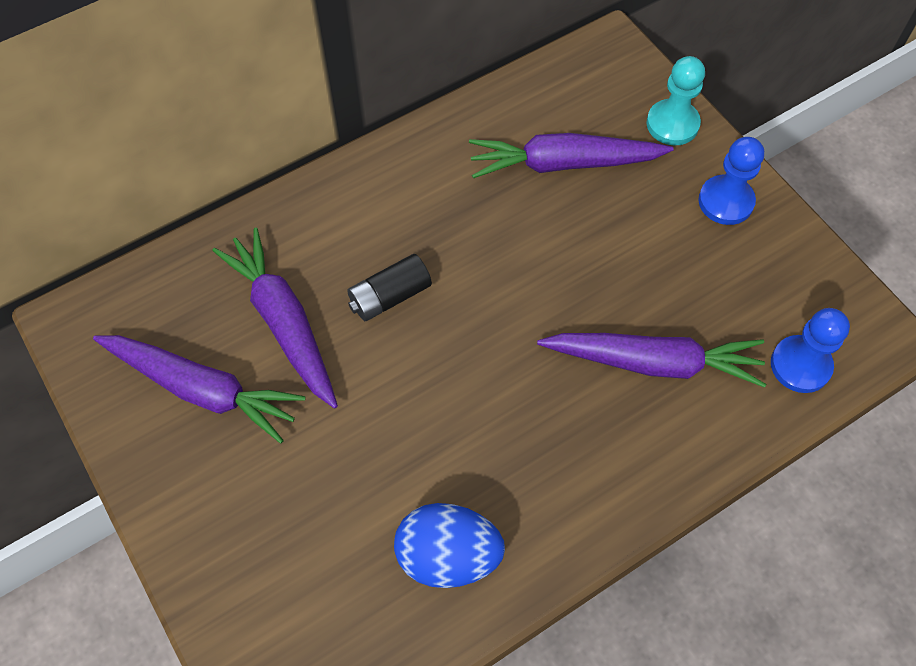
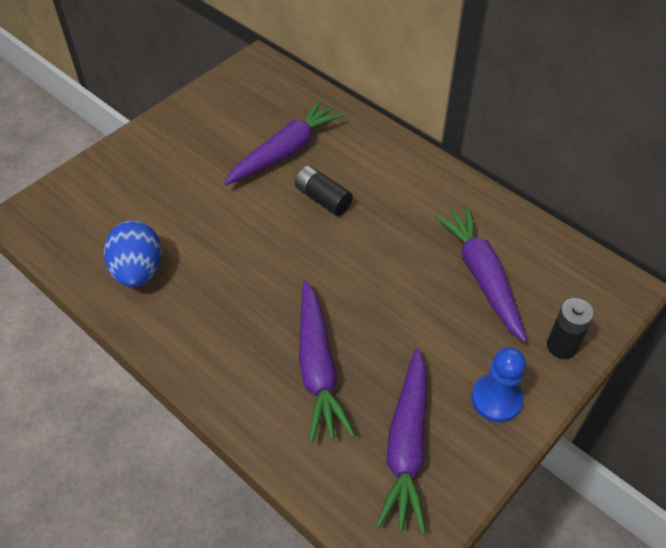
camera: 75 degrees right, 10 degrees down
purple carrot [93,335,306,444] -> purple carrot moved to [376,348,427,534]
turquoise pawn [646,56,705,146] -> black battery [547,298,594,359]
blue pawn [771,308,850,393] -> none

